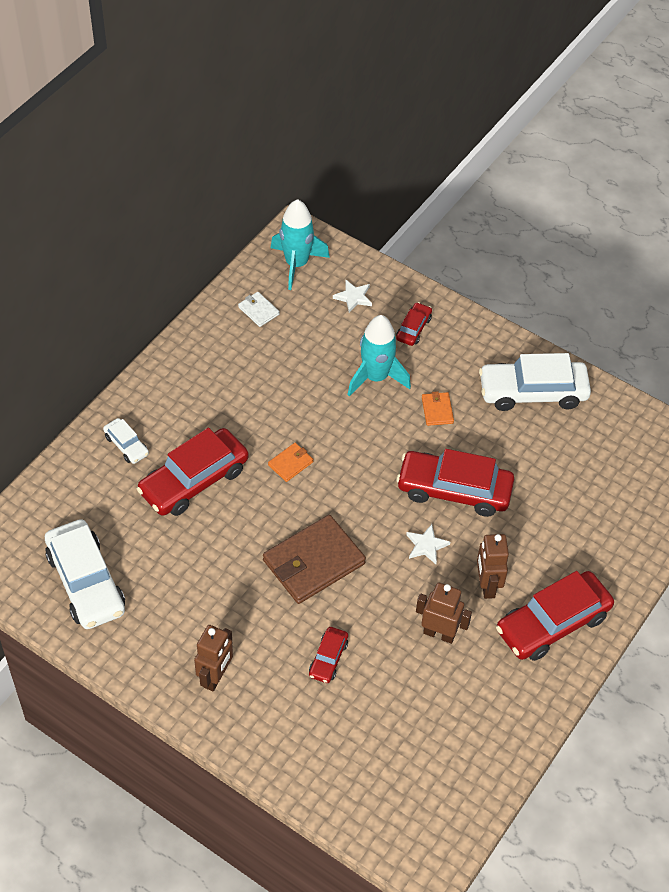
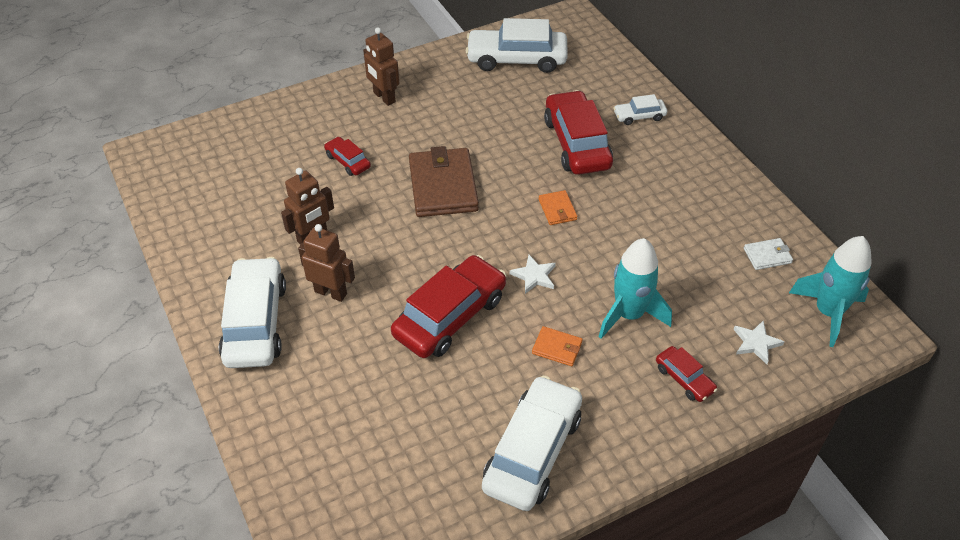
camera: 120 degrees right, 5 degrees down
white star [406,524,450,564] -> white star moved to [510,255,556,294]
red car [496,571,614,661] -> white car [219,257,286,368]

